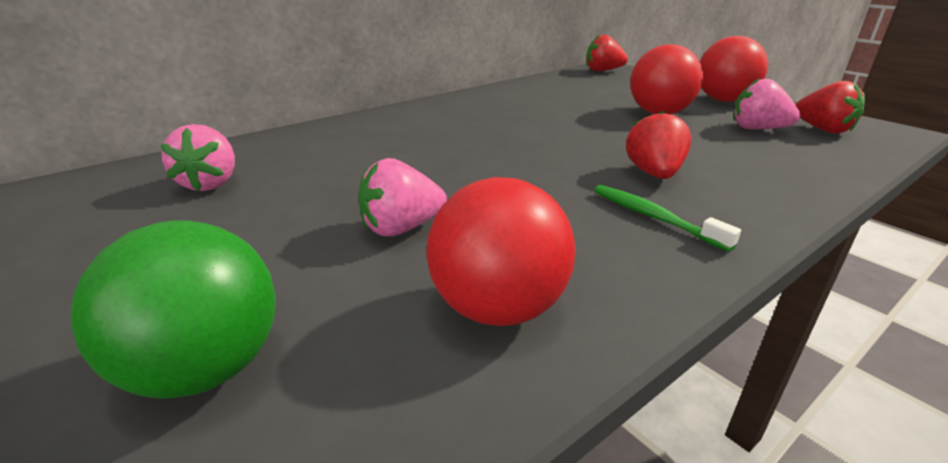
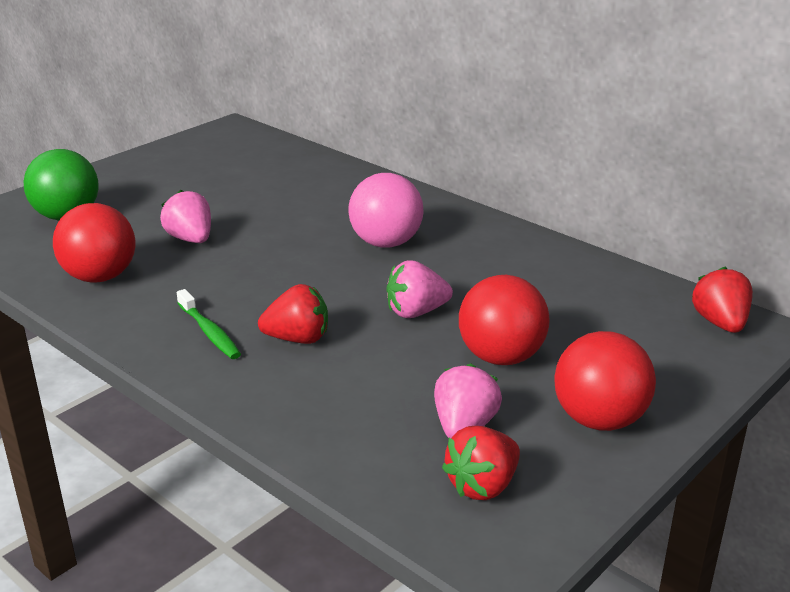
camera: 80 degrees right, 0 degrees up
pink strawberry [161,124,235,191] -> pink strawberry moved to [386,260,453,318]
green toothbrush [594,185,741,252] -> green toothbrush turned 105 degrees clockwise [177,289,241,359]
none -> pink ball [348,173,423,248]

